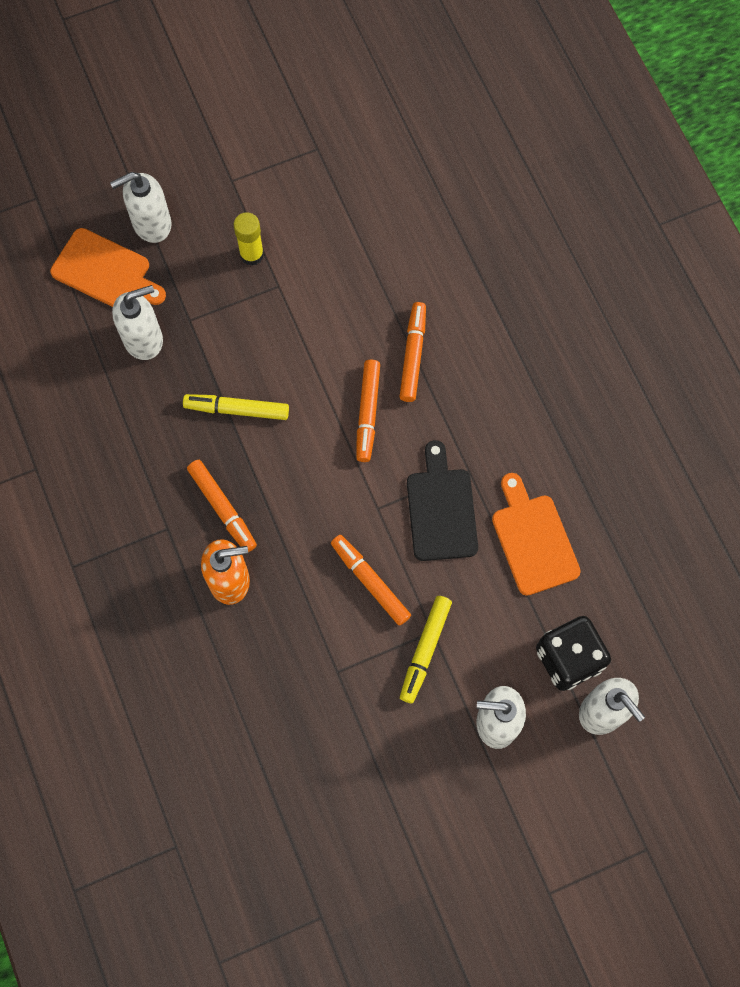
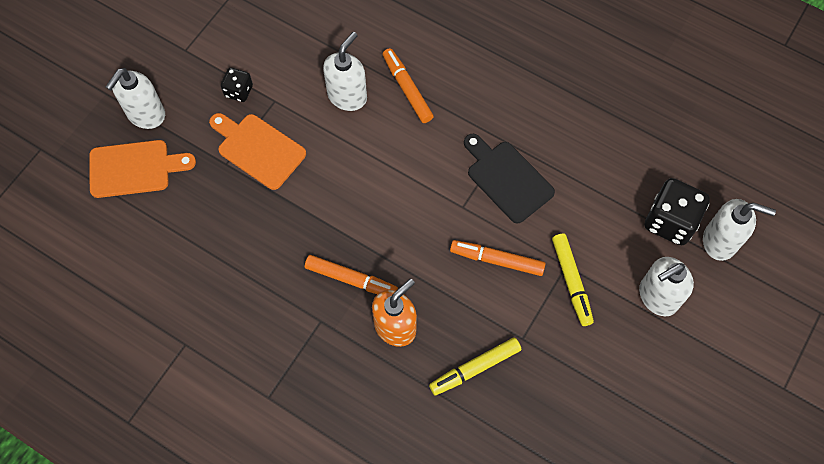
camera: 35 degrees left, 5 degrees down
white soap dispenser [112,285,163,360] -> white soap dispenser moved to [323,32,367,111]
yellow marker [183,394,289,420] -> yellow marker moved to [429,337,521,395]
yellow glue stick [233,212,264,266] -> black dice [221,68,253,102]
orange marker [356,360,380,462] -> none
orange cutting board [492,473,581,596] -> orange cutting board moved to [209,113,306,190]

